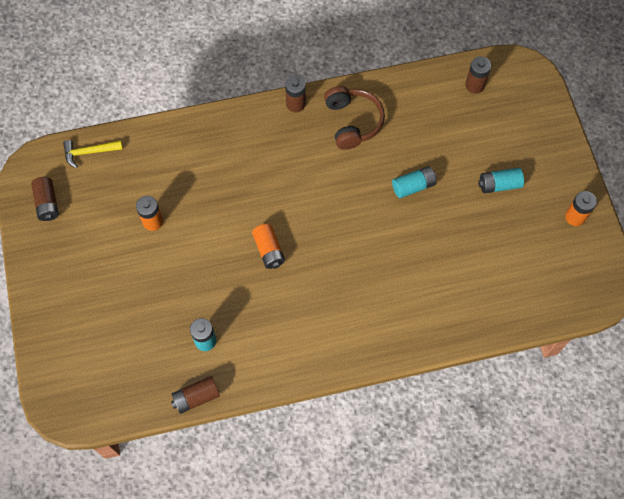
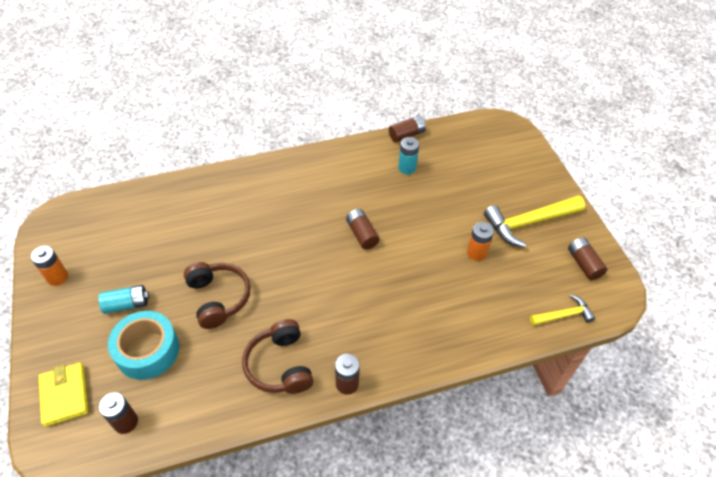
camera: 175 degrees right, 15 degrees down
orange battery [252,224,285,269] -> brown battery [346,209,380,249]
turquoise battery [392,166,436,198] -> brown headphones [184,262,251,329]
none -> yellow wallet [39,363,88,427]
none -> turquoise tape [108,311,179,380]
none -> yellow hammer [484,196,585,248]

